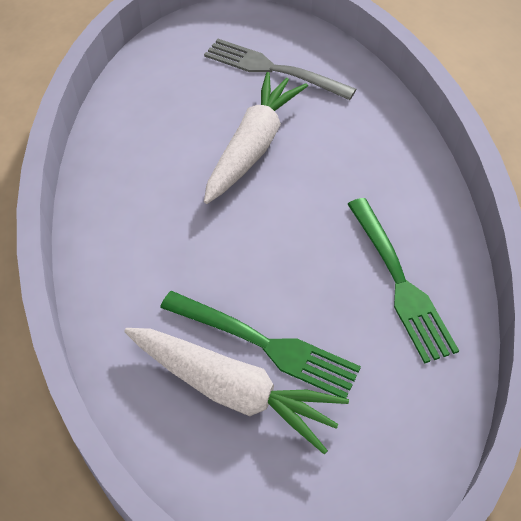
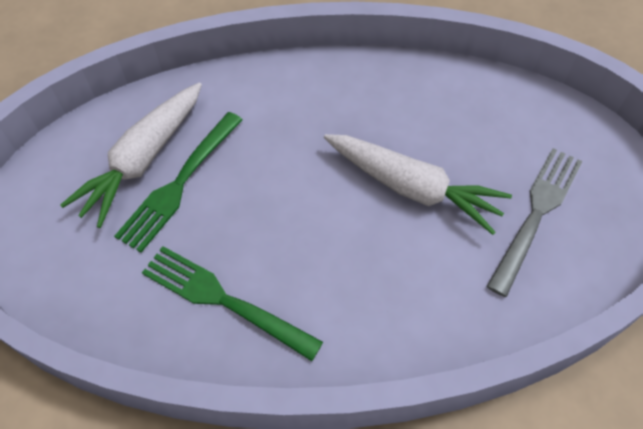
camera: 95 degrees right, 5 degrees up
green fork [348,198,459,364] -> green fork turned 45 degrees clockwise [142,246,323,361]

